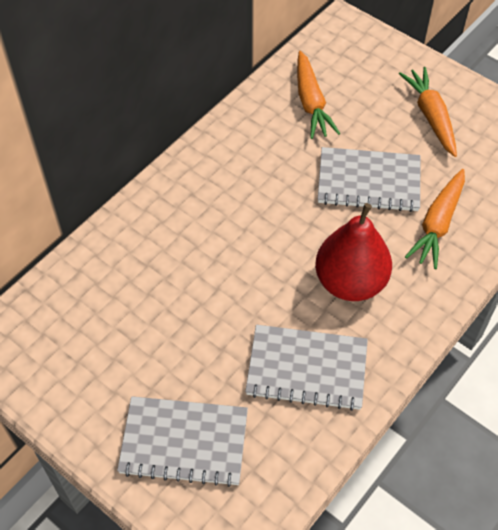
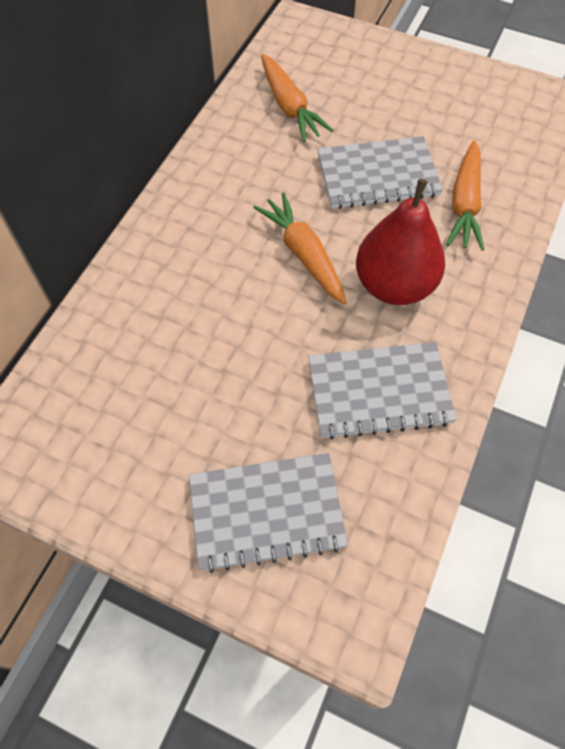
camera: 15 degrees left, 5 degrees up
orange carrot [399,67,457,157] -> orange carrot moved to [253,193,347,305]

